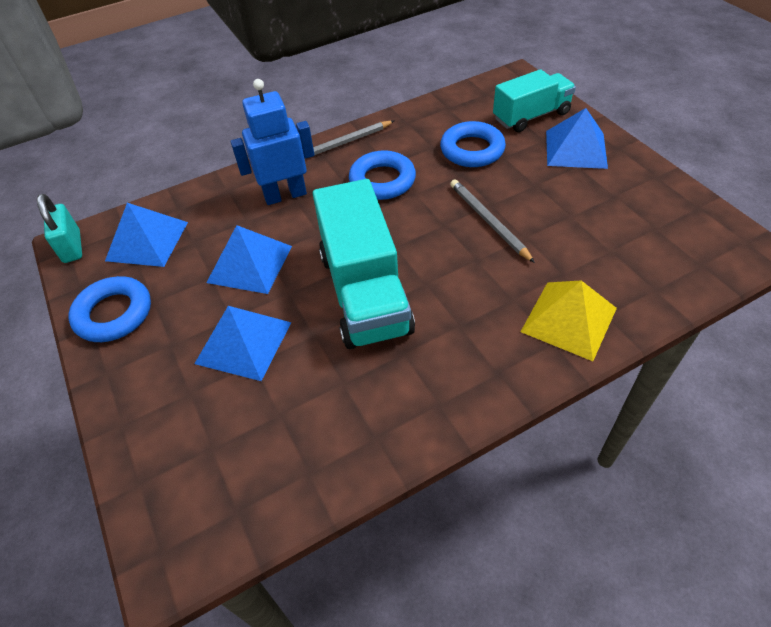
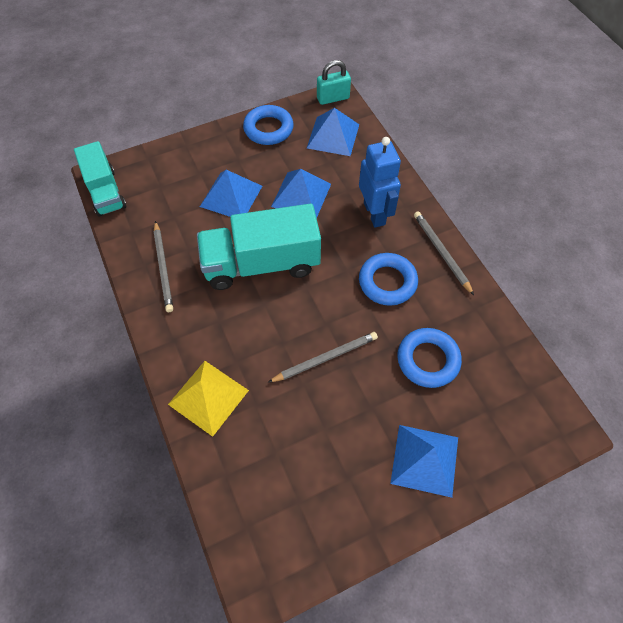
camera: 90 degrees right, 10 degrees up
turquoise truck [493,69,576,132] -> turquoise truck moved to [74,141,126,217]
none -> grey pencil [153,221,173,312]

